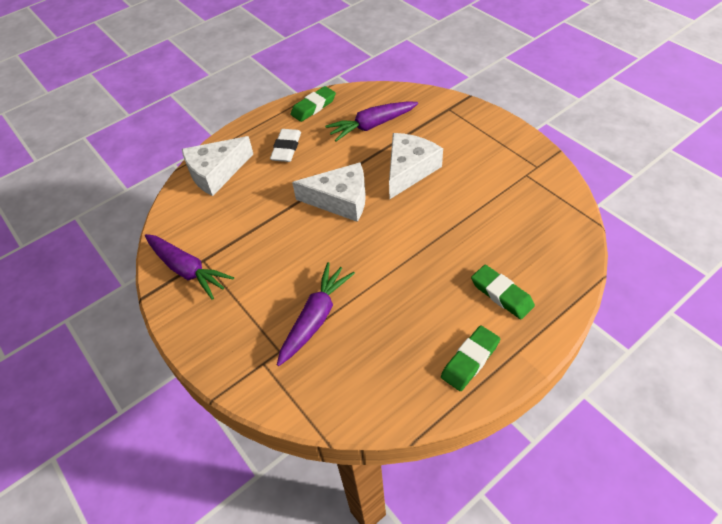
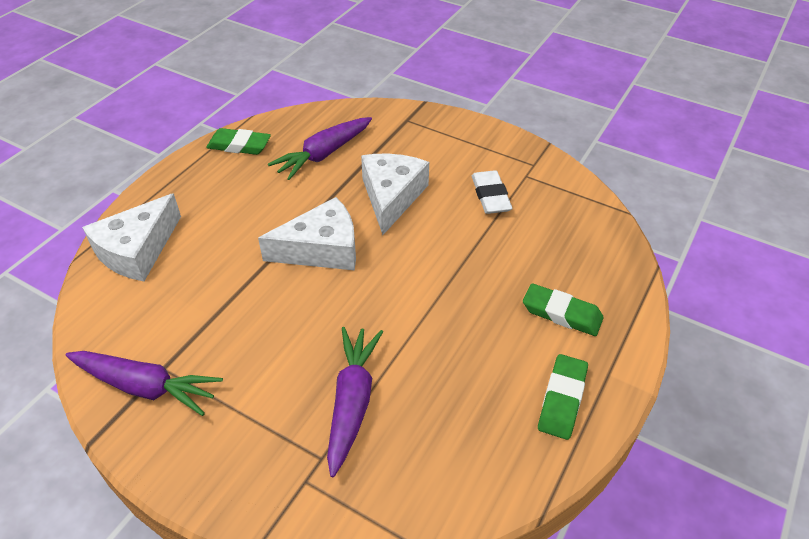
camera: 25 degrees left, 5 degrees down
white eraser [270,129,301,162] -> white eraser moved to [472,170,512,214]
green eraser [290,86,336,122] -> green eraser turned 75 degrees clockwise [206,128,271,155]

